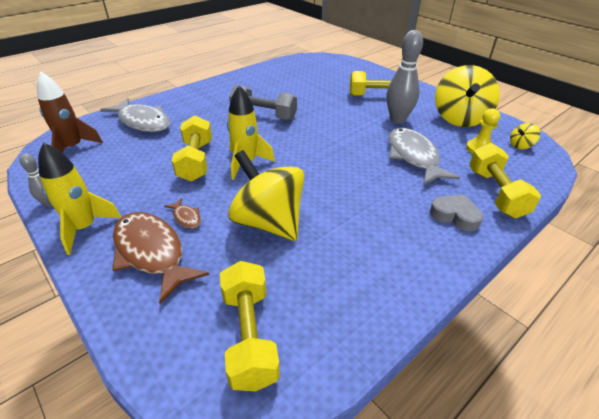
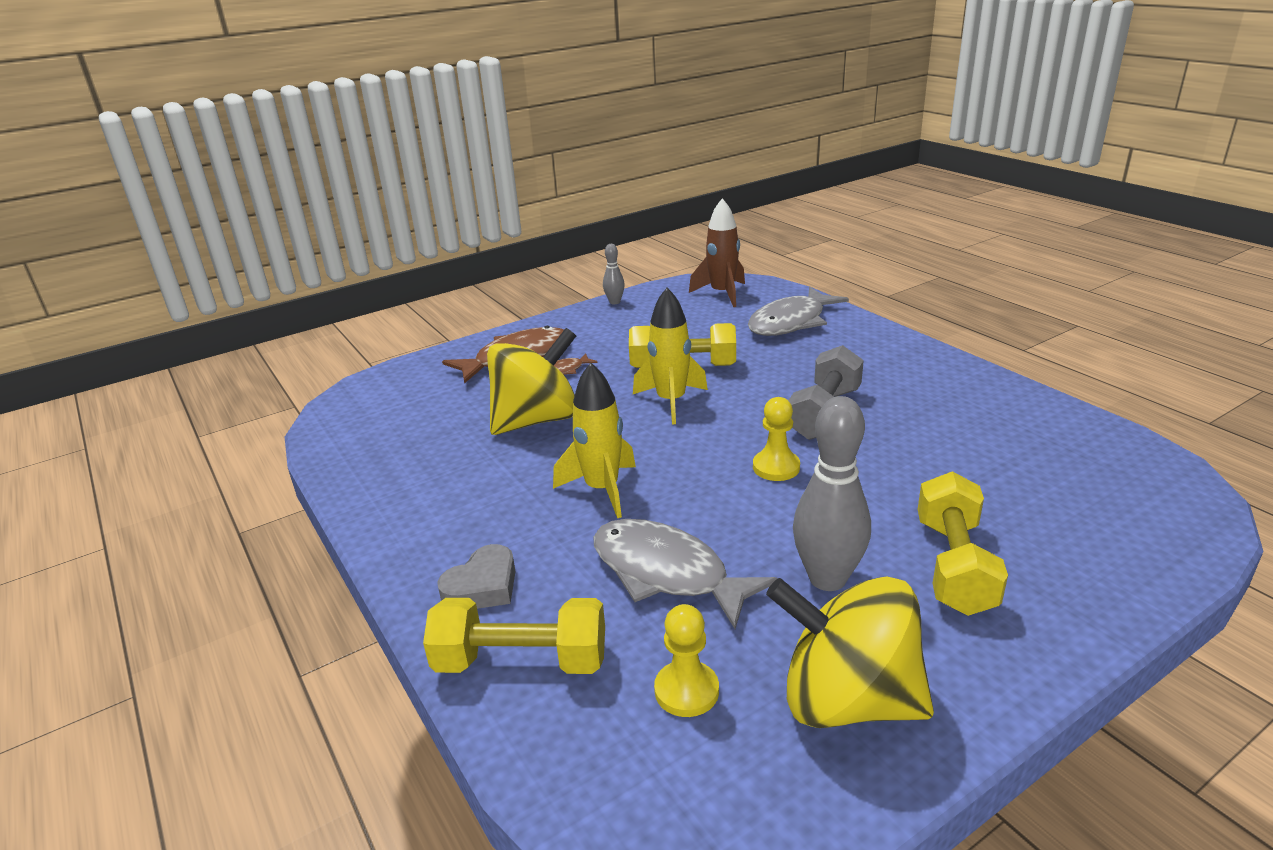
camera: 100 degrees right, 10 degrees down
yellow rocket [38,142,122,255] -> yellow rocket moved to [553,363,636,518]
yellow dumbbell [220,261,280,391] -> none
grey fish [389,128,460,185] -> grey fish turned 135 degrees counterclockwise [593,519,778,629]
yellow spinning top [510,123,540,149] -> none
none -> yellow pawn [753,397,800,481]

